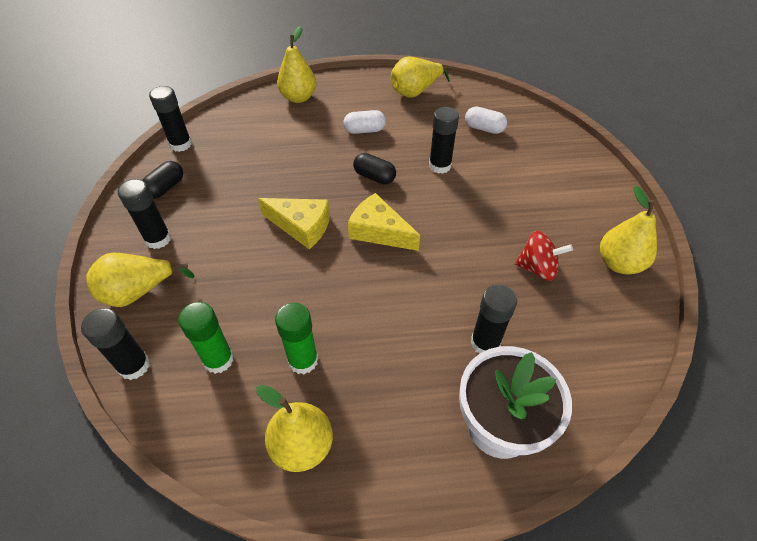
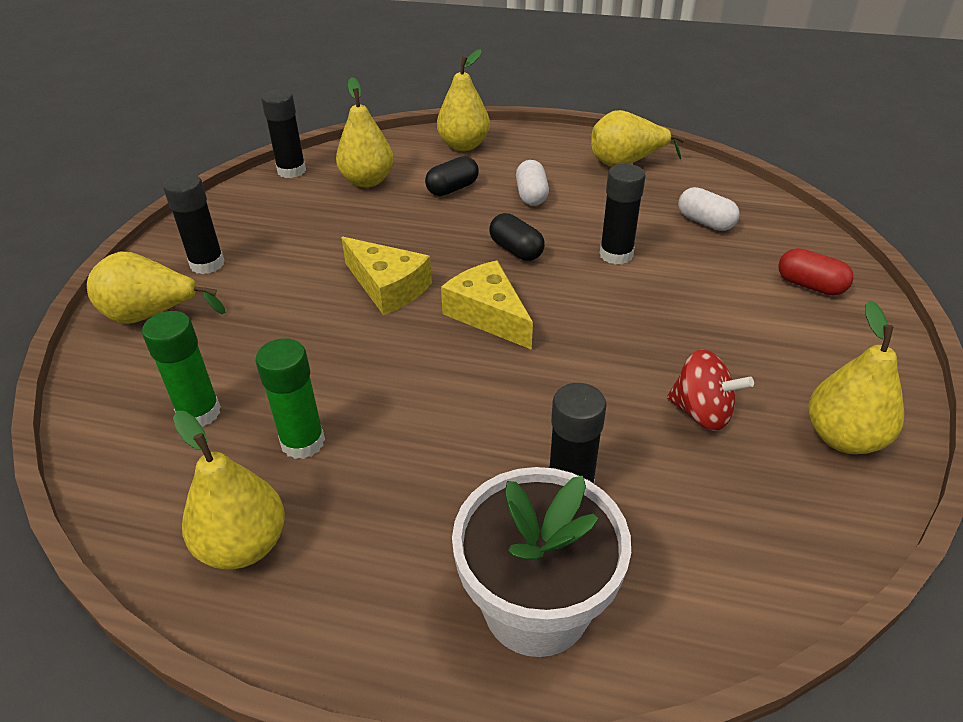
camera: 20 degrees right, 10 degrees down
black glue stick [81,308,150,380] -> none
black capsule [143,161,183,199] -> black capsule moved to [425,156,479,196]
white capsule [343,110,386,134] -> white capsule turned 75 degrees clockwise [516,160,549,206]
none -> yellow pear [336,77,394,187]
none -> red capsule [778,248,854,296]

